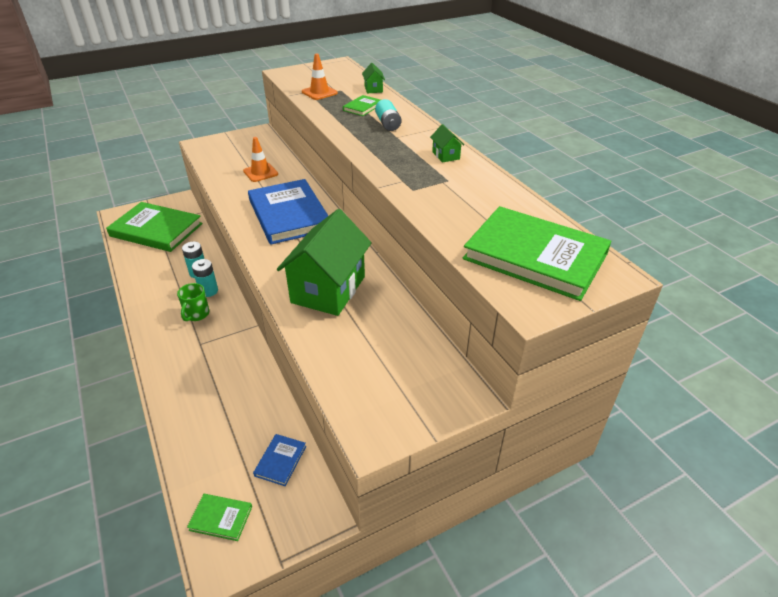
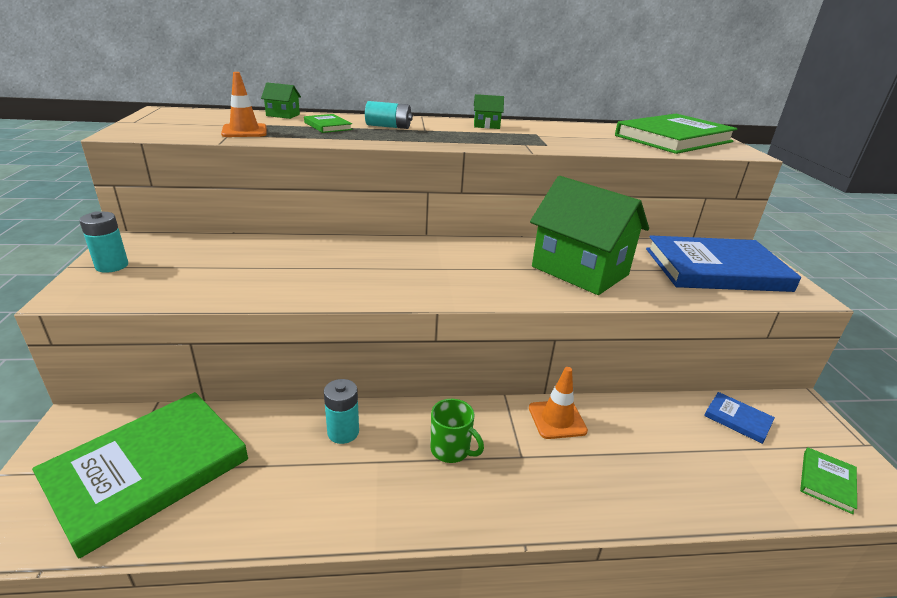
camera: 70 degrees left, 10 degrees down
turquoise battery [192,259,218,297] -> turquoise battery moved to [79,211,128,273]
orange traffic cone [243,137,278,182] -> orange traffic cone moved to [529,367,588,439]
blue book [248,179,328,245] -> blue book moved to [646,236,801,292]

